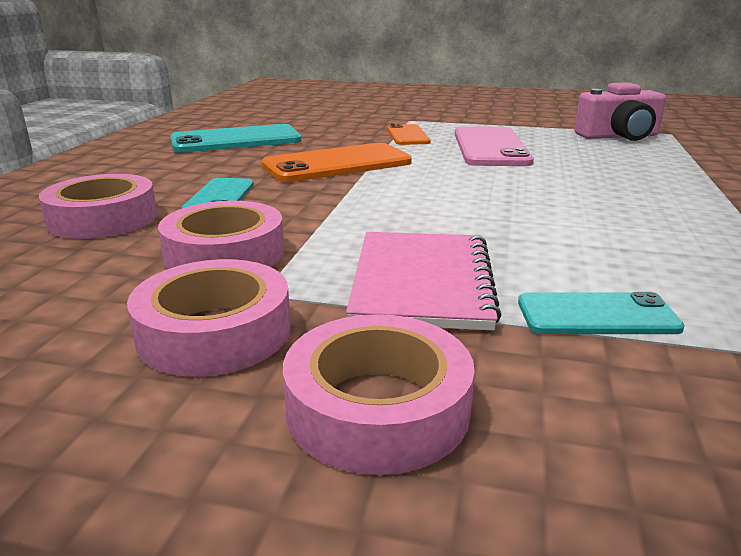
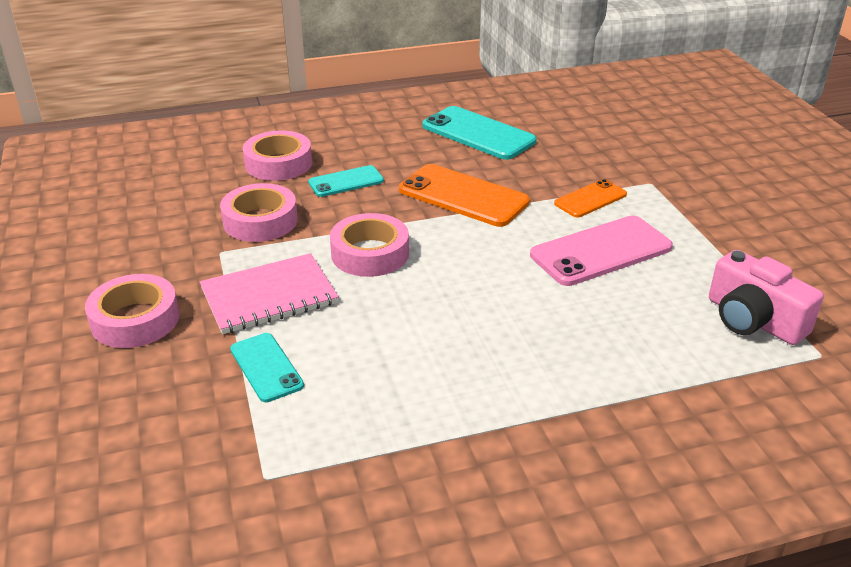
camera: 60 degrees right, 10 degrees up
pink tape [127,259,291,377] -> pink tape moved to [330,213,409,277]

